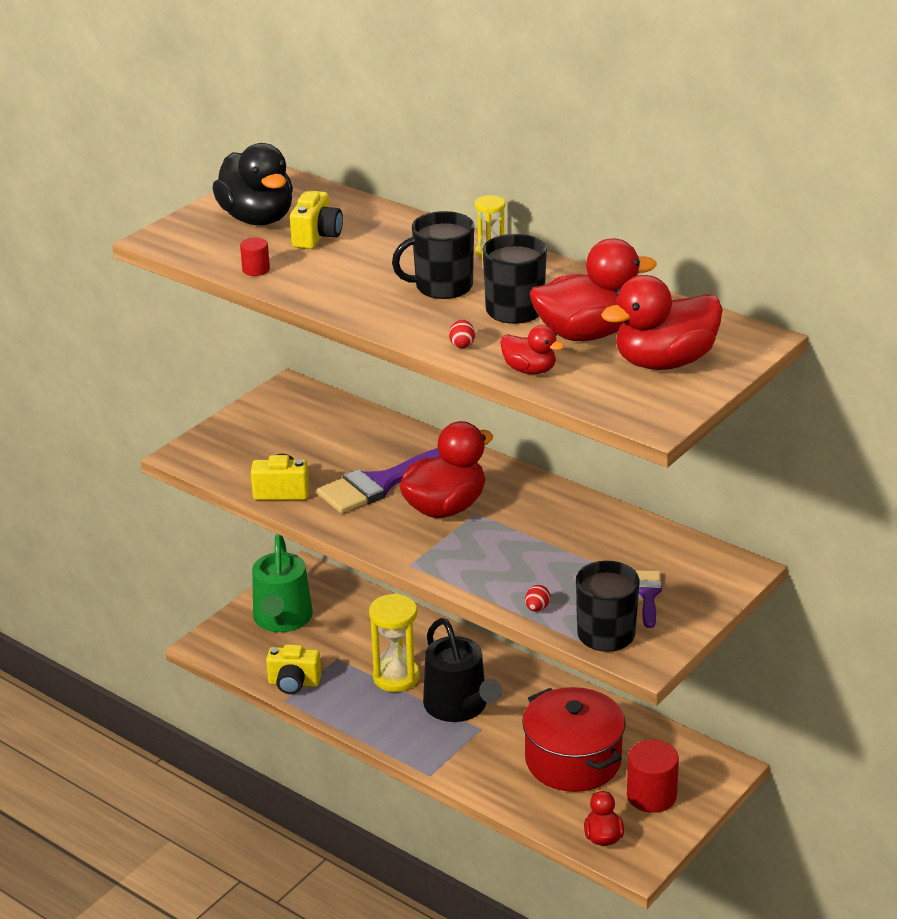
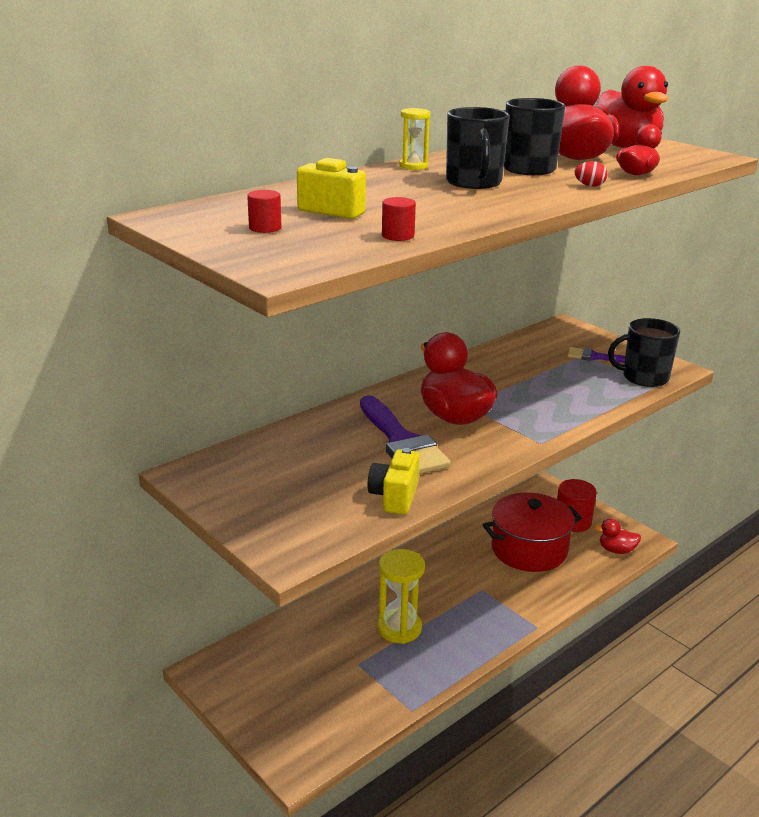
camera: 80 degrees left, 5 degrees down
black duck [212,143,293,225] -> red cylinder [247,190,282,233]
green watering can [252,534,313,632] -> none
yellow camera [266,644,321,694] -> none
black watering can [423,618,502,722] -> none
red egg [525,585,550,612] -> none

